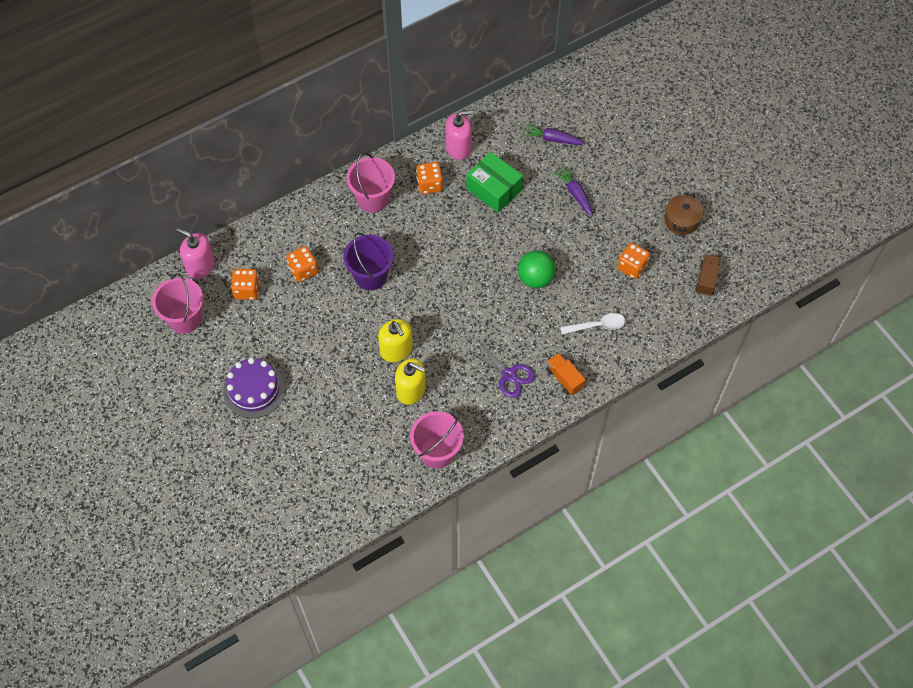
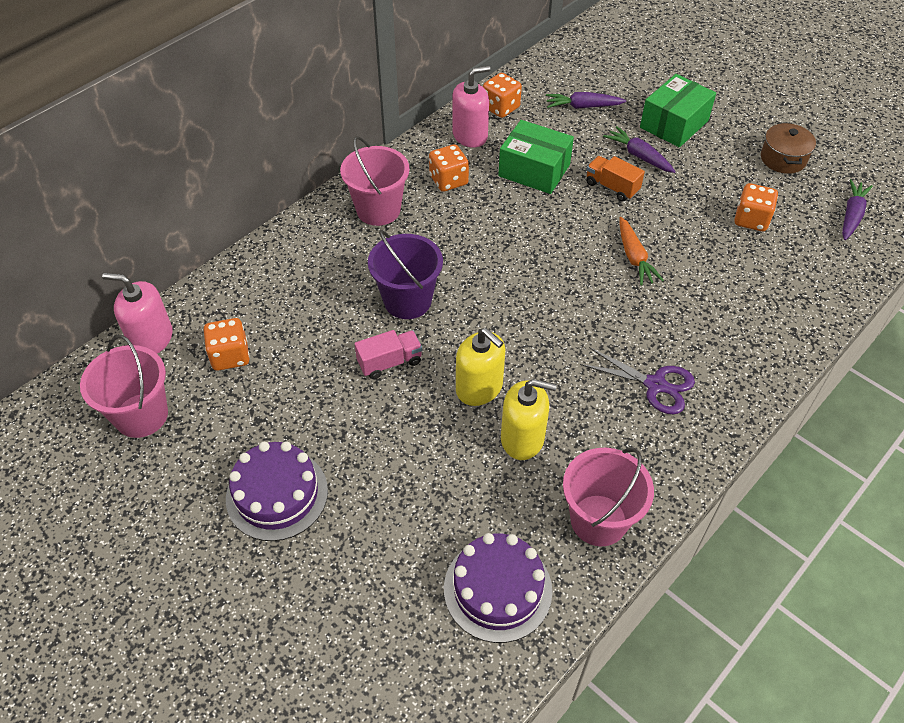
camera: 15 degrees left, 10 degrees down
orange dice [286,246,318,282] -> orange dice moved to [483,73,522,118]
green ball [518,250,555,288] -> orange carrot [619,217,664,286]
orange truck [546,353,586,396] -> orange truck moved to [586,156,645,201]
white spoon [560,313,626,334] -> none
brown truck [695,254,720,296] -> purple carrot [842,179,873,240]
none -> pink truck [354,330,422,379]
none -> purple cake [444,533,552,643]
none -> green box [640,74,716,147]

